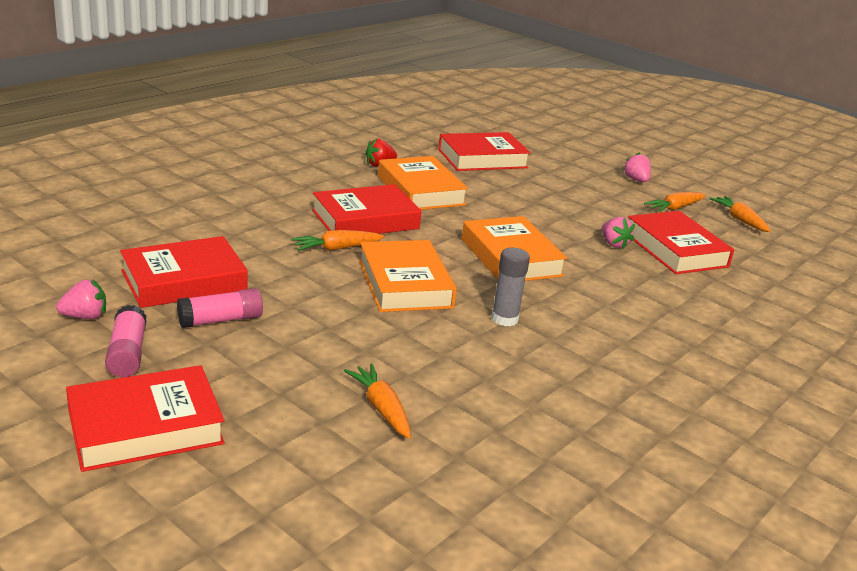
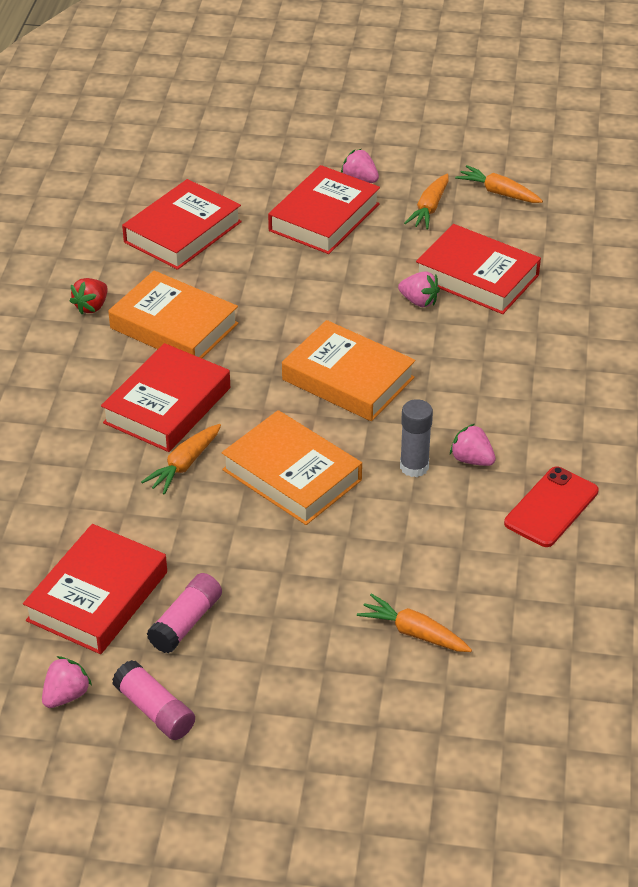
camera: 30 degrees left, 15 degrees up
red book [66,365,225,472] -> red book moved to [268,165,380,254]
none -> pink strawberry [450,424,496,466]
none -> red phone [504,467,599,547]

